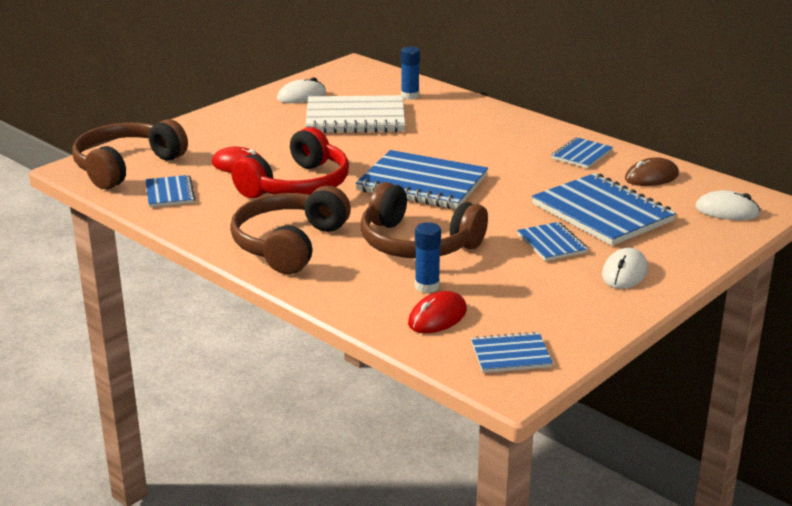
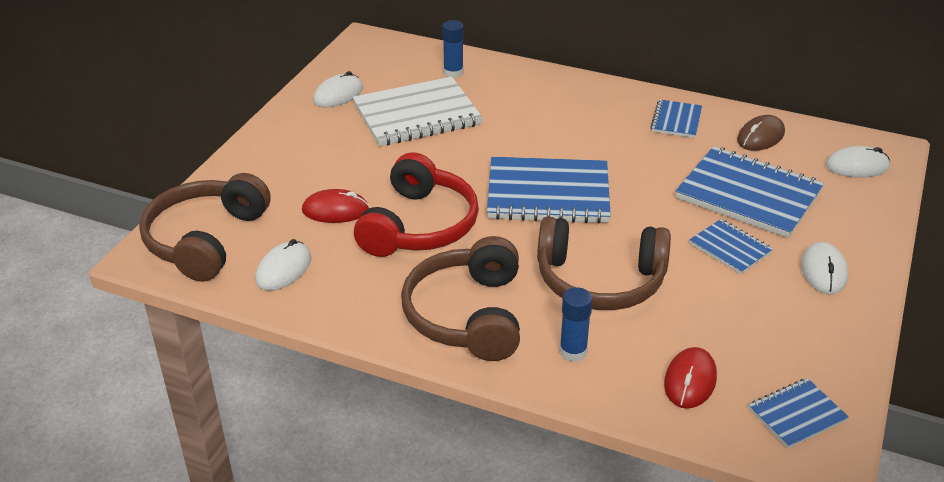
camera: 20 degrees left, 10 degrees up
blue notebook [145,175,195,207] -> white mouse [255,239,311,291]
blue glue stick [415,222,441,293] -> blue glue stick moved to [559,287,593,362]

